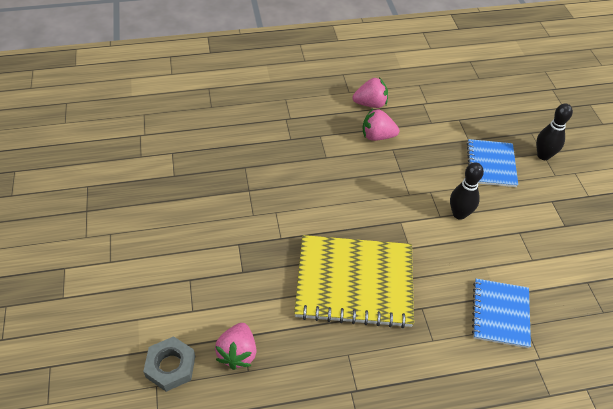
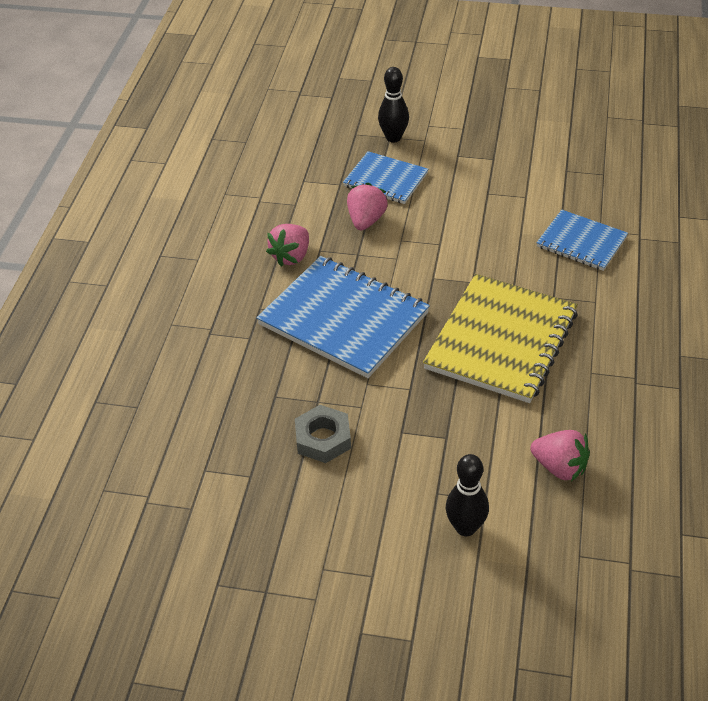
camera: 65 degrees left, 5 degrees down
grey nut [143,336,195,392] -> grey nut moved to [295,405,351,463]
pink strawberry [353,77,388,108] -> pink strawberry moved to [347,183,388,230]
black bowling pin [450,162,484,220] -> black bowling pin moved to [446,454,489,536]
none -> blue notebook [256,256,430,378]

